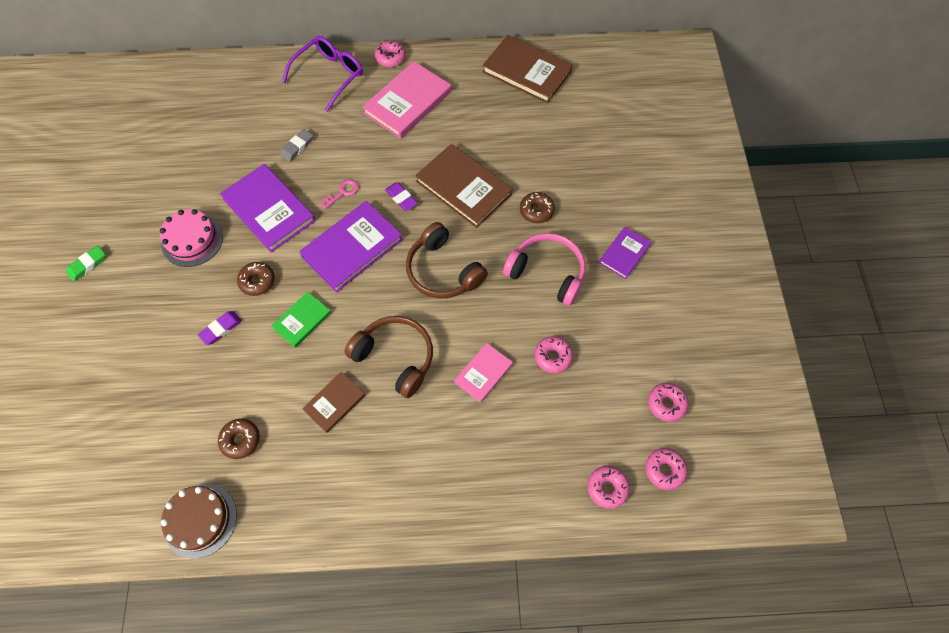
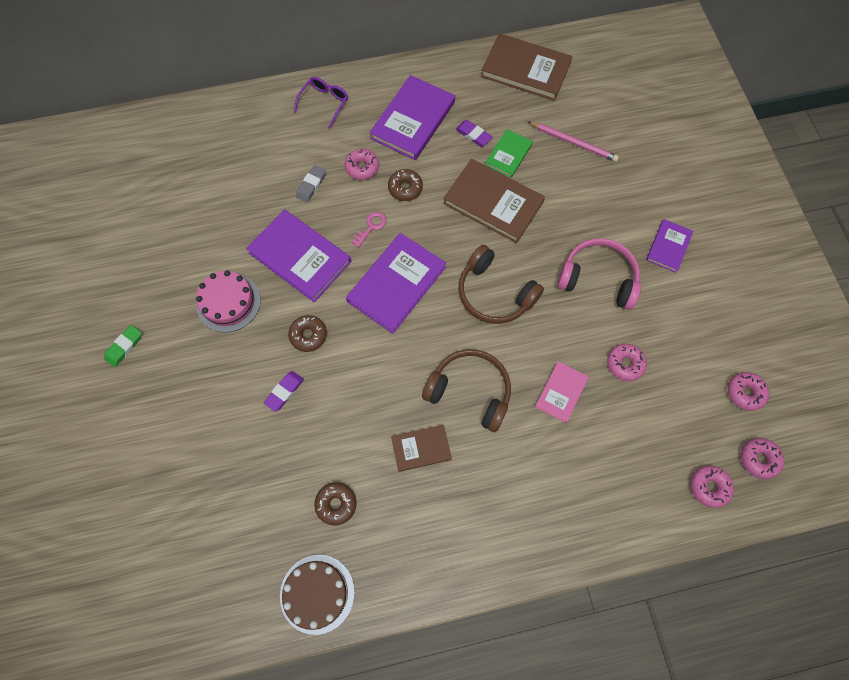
camera: 10 degrees left, 5 degrees up
green book [271,292,331,348] -> green book moved to [485,129,533,178]
purple glasses [282,36,363,112] -> purple glasses [294,77,348,129], size x0.65
brown book [302,371,365,433] -> brown book turned 45 degrees clockwise [391,425,452,472]
pink book [362,61,451,139] -> purple book [370,75,455,160]
pink donut [375,41,406,67] -> pink donut moved to [344,149,379,180]
purple eraser [385,182,418,211] -> purple eraser moved to [456,120,493,147]
brown donut [520,192,555,223] -> brown donut moved to [388,169,423,201]
none -> pink pencil [527,121,619,162]

